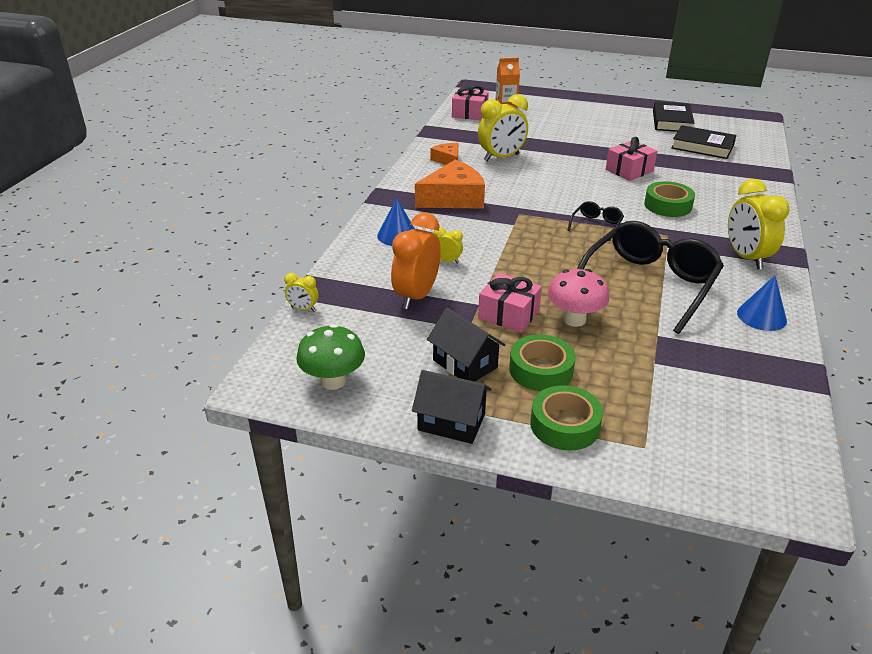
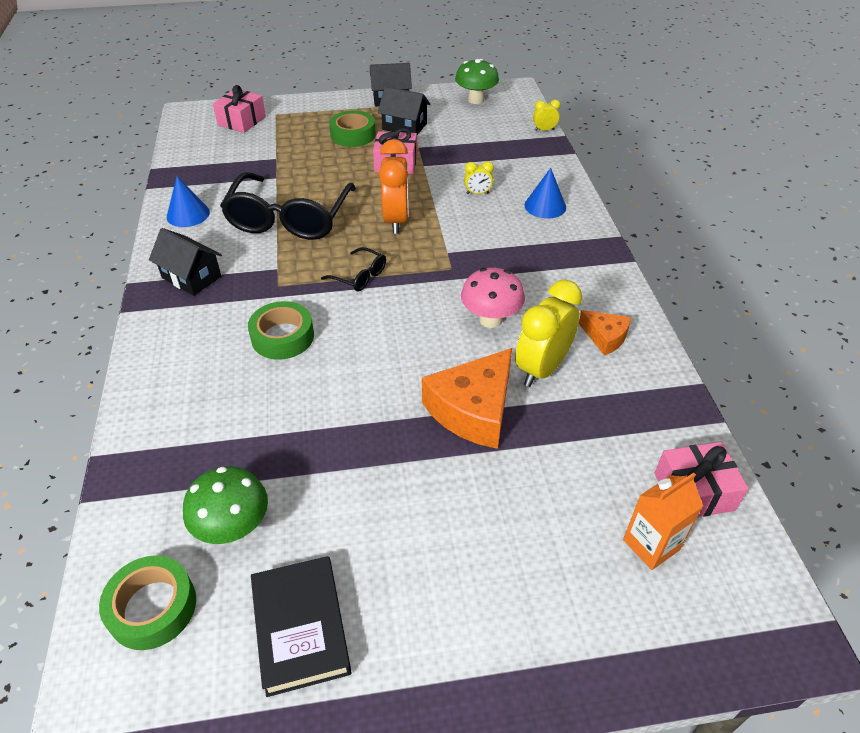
camera: 155 degrees right, 10 degrees up
orange clock [391,213,441,309] -> orange clock moved to [379,139,409,234]
orange cheese [415,160,485,209] -> orange cheese moved to [422,348,512,449]
green tape [530,385,603,450] -> green tape moved to [99,556,196,650]
pink mushroom [547,269,609,327] -> pink mushroom moved to [461,268,525,328]
black glasses [567,201,624,241] -> black glasses turned 60 degrees counterclockwise [321,247,386,292]
pink gift [606,137,657,181] -> pink gift moved to [213,85,266,133]
black book [671,125,736,159] -> green mushroom [183,466,268,544]
yellow clock [728,179,790,269] -> black house [149,228,222,296]

